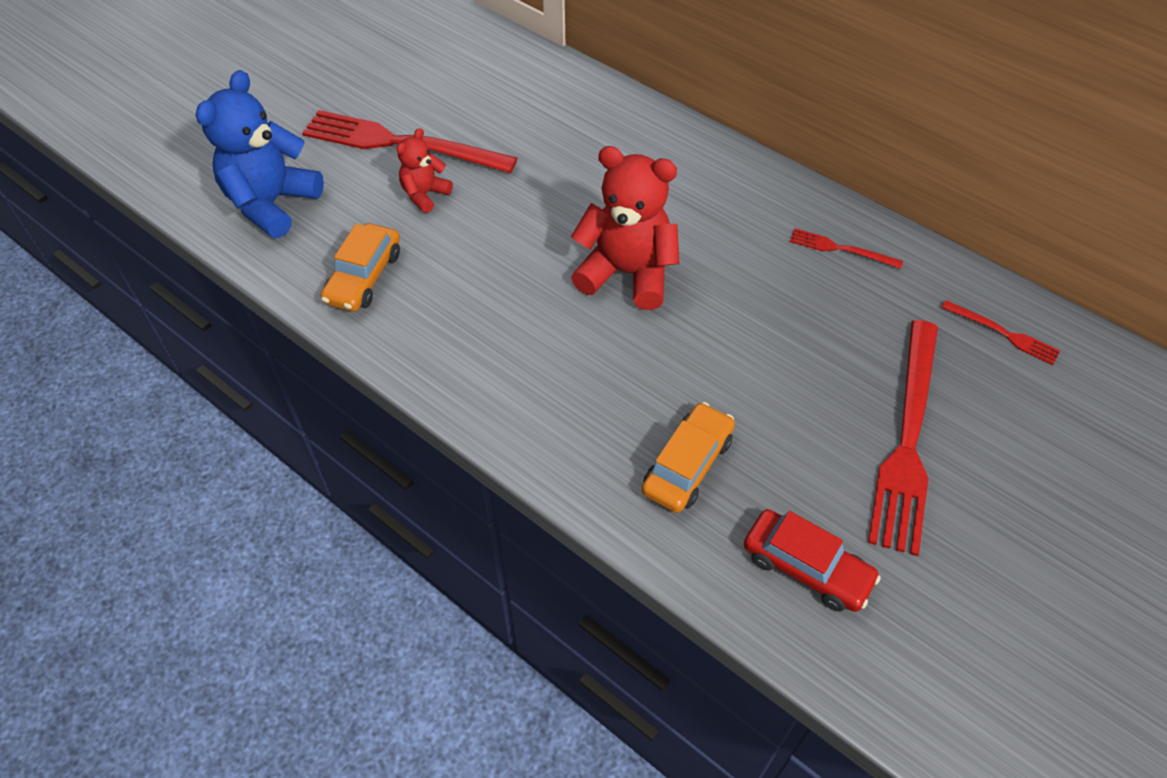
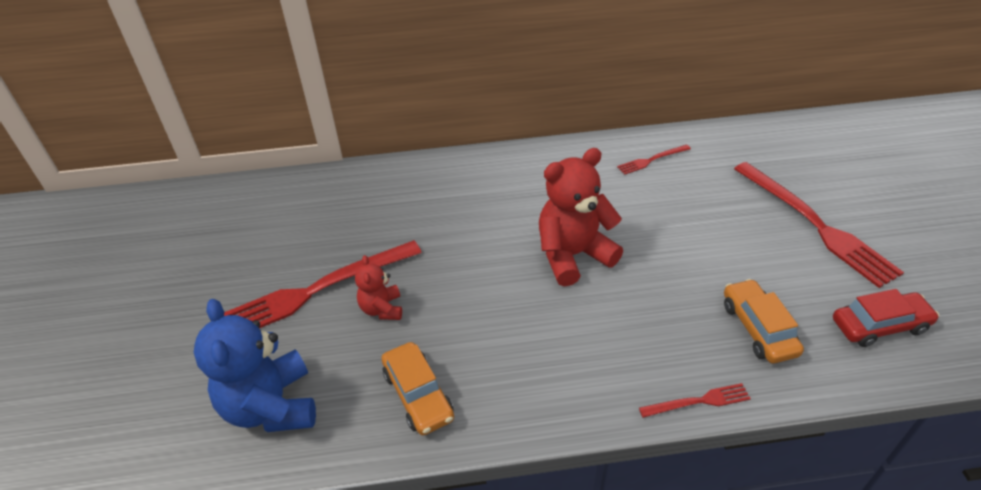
camera: 45 degrees left, 10 degrees down
red fork [941,300,1060,365] -> red fork moved to [639,383,751,418]

